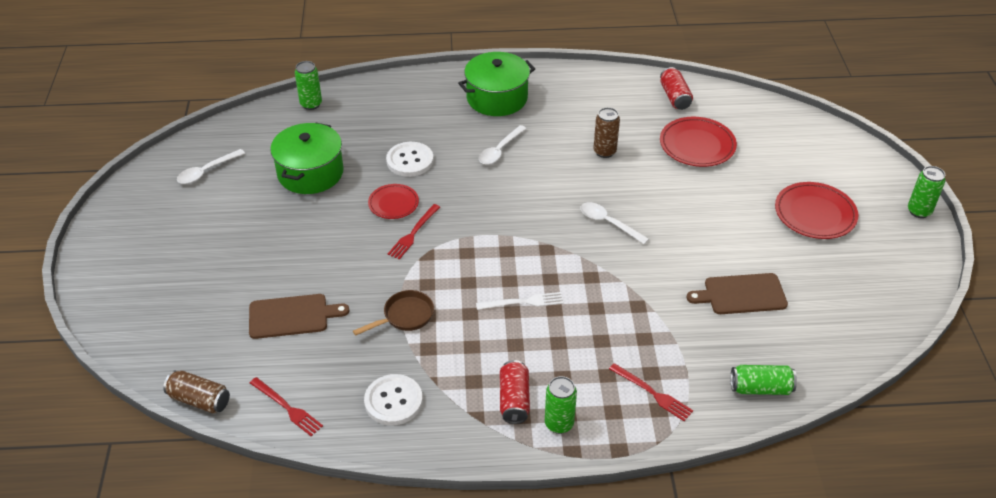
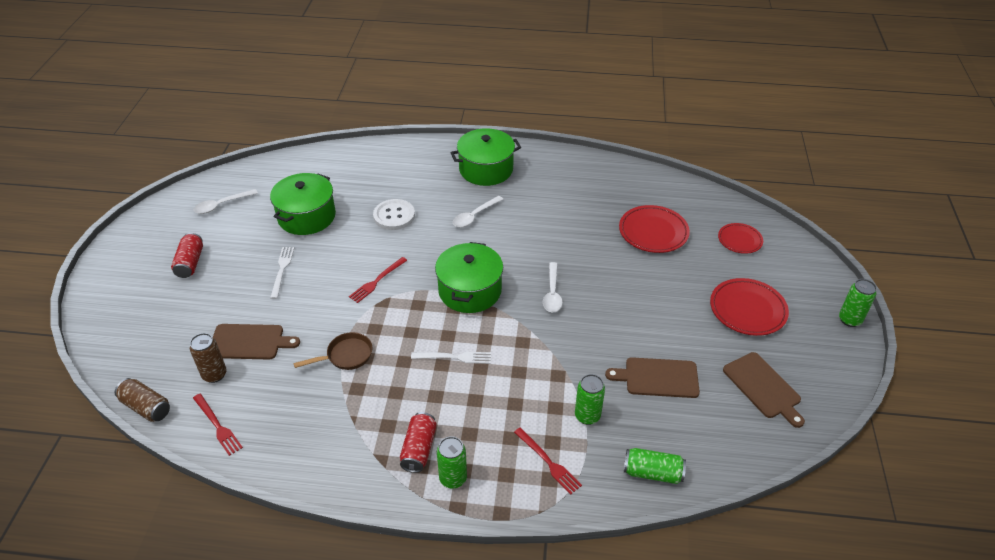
camera: 10 degrees right, 0 degrees up
green can [295,61,322,110] -> green can moved to [575,374,605,425]
white button [364,374,423,426] -> none
red plate [368,184,419,219] -> red plate moved to [718,223,763,254]
white spoon [581,202,649,244] -> white spoon turned 135 degrees counterclockwise [543,262,563,313]
brown can [593,107,620,158] -> brown can moved to [190,333,226,383]
red can [660,67,693,110] -> red can moved to [171,233,203,278]
none -> white fork [270,247,294,299]
none -> green pot [435,242,503,313]
none -> brown cutting board [723,352,805,428]

